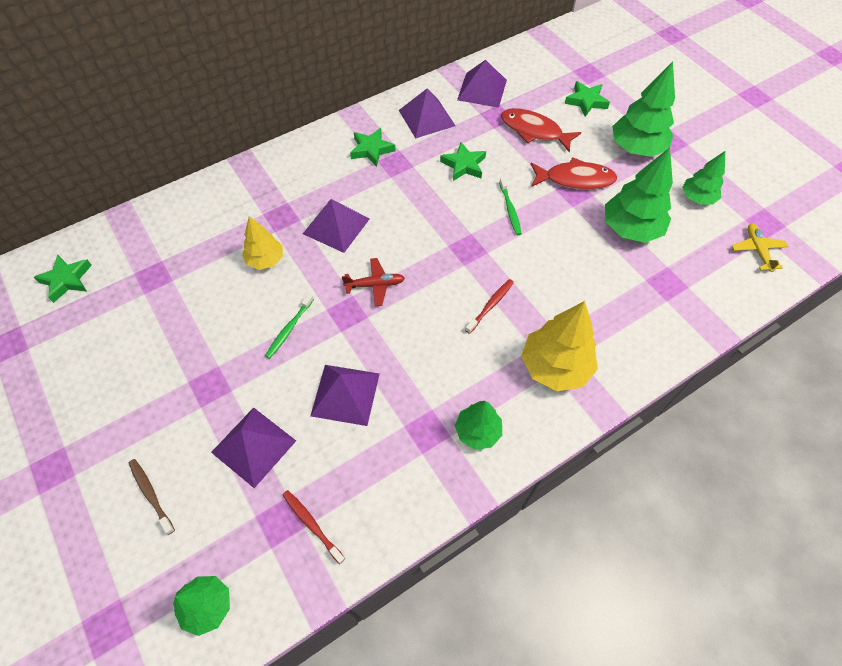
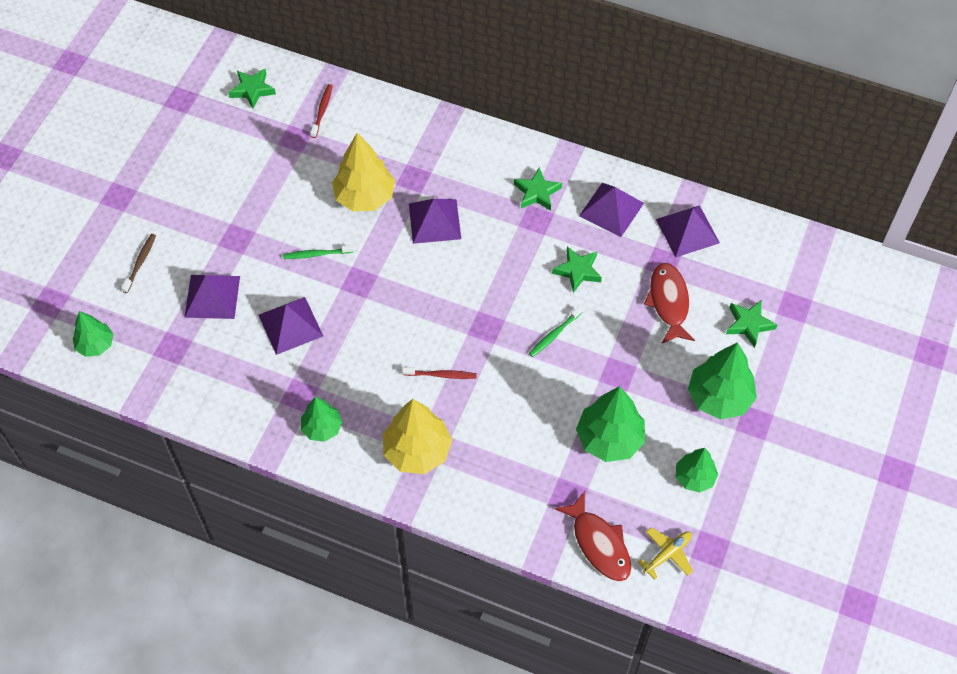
camera: 55 degrees right, 0 degrees up
yellow tree [242,216,283,270] -> yellow tree [332,133,395,212], size x1.65
red toothbrush [282,490,345,564] -> red toothbrush moved to [311,84,333,138]
red plane [342,258,405,306] -> none
red fish [530,157,617,190] -> red fish moved to [555,491,632,581]

